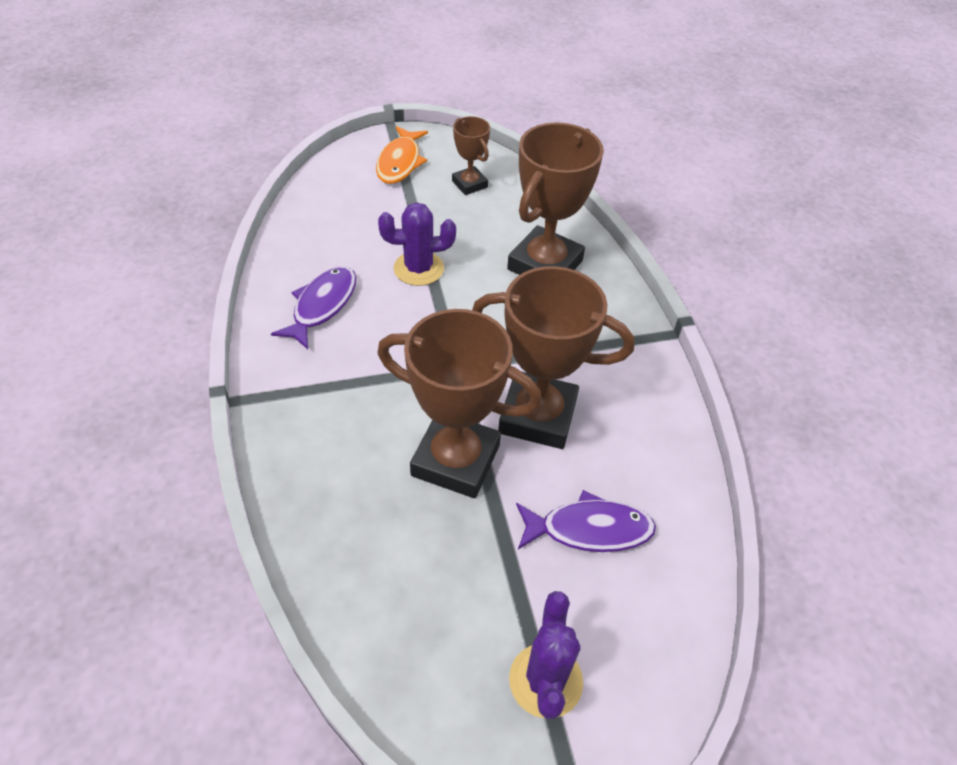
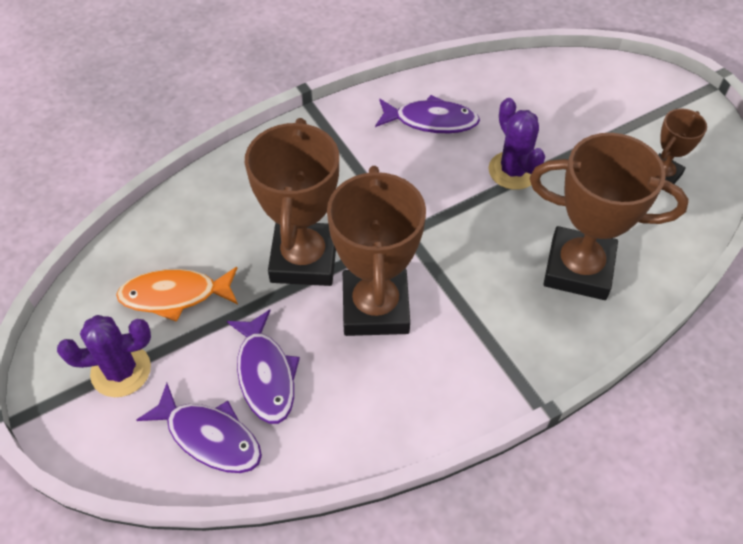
camera: 75 degrees right, 5 degrees up
orange fish [376,126,428,184] -> orange fish moved to [116,267,238,322]
none -> purple fish [137,383,262,473]

